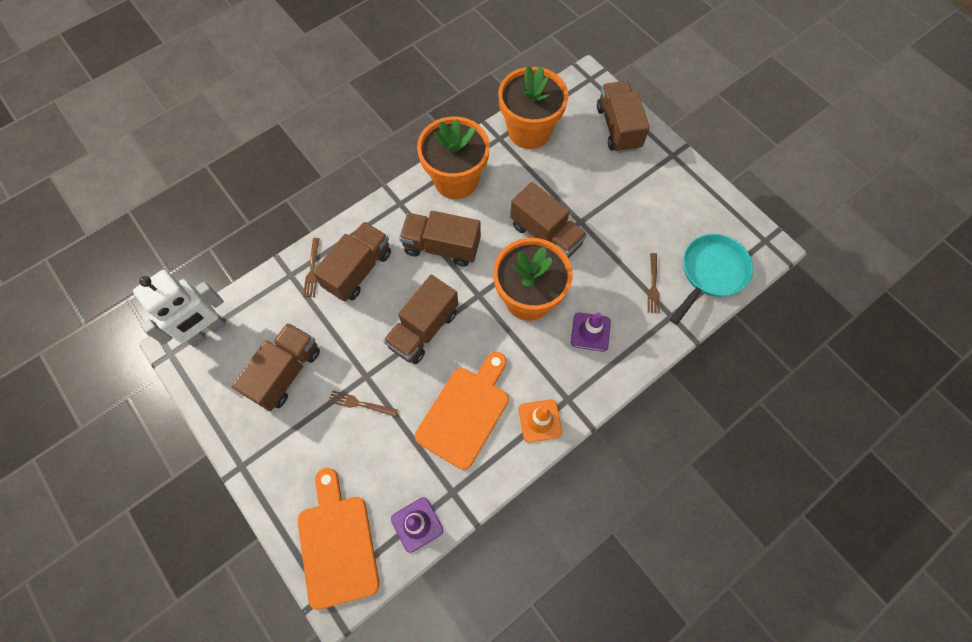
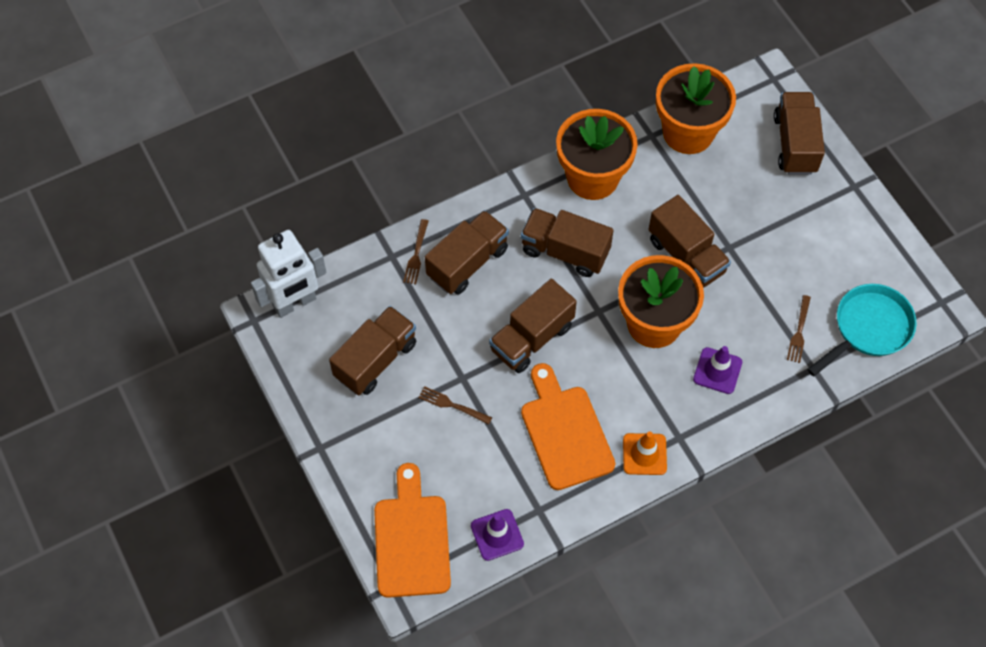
camera: 10 degrees right, 5 degrees down
orange cutting board [415,352,509,470] -> orange cutting board turned 60 degrees counterclockwise [521,363,615,490]

